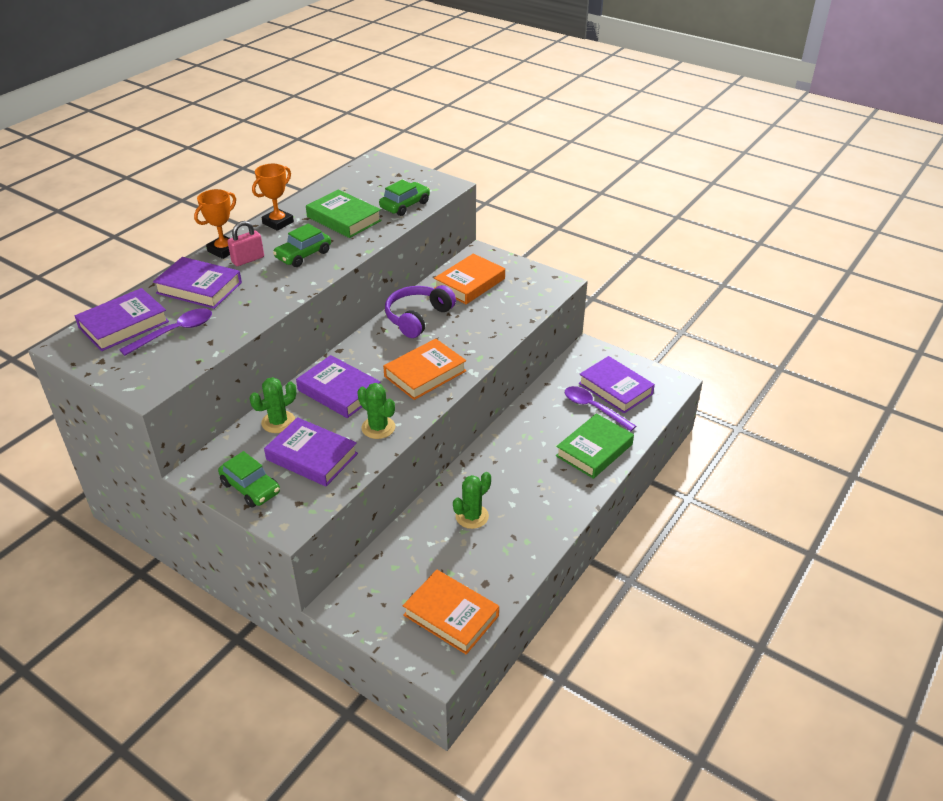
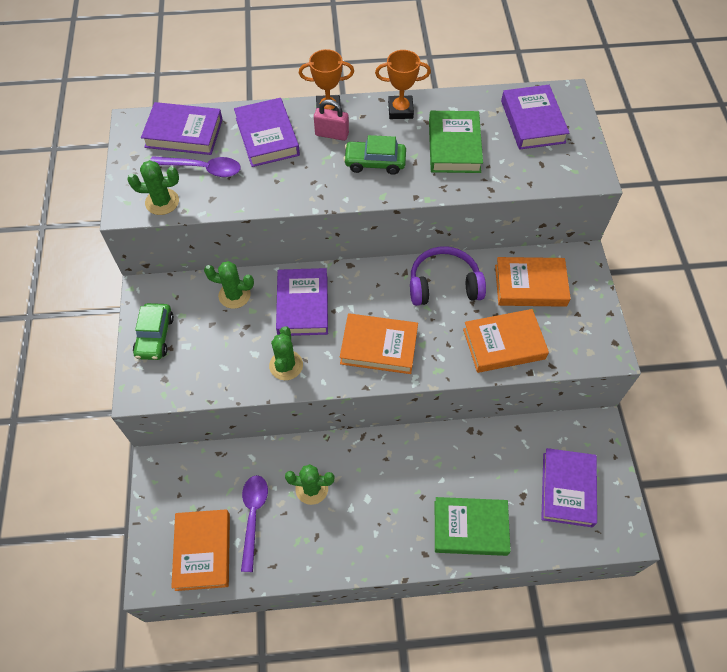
camera: 50 degrees right, 20 degrees up
purple book [264,417,358,486] -> purple book moved to [501,85,570,150]
green car [379,180,430,216] -> none
purple spoon [565,386,636,431] -> purple spoon moved to [241,475,268,572]
none -> green cactus [128,160,179,215]
none -> orange book [463,309,549,373]

